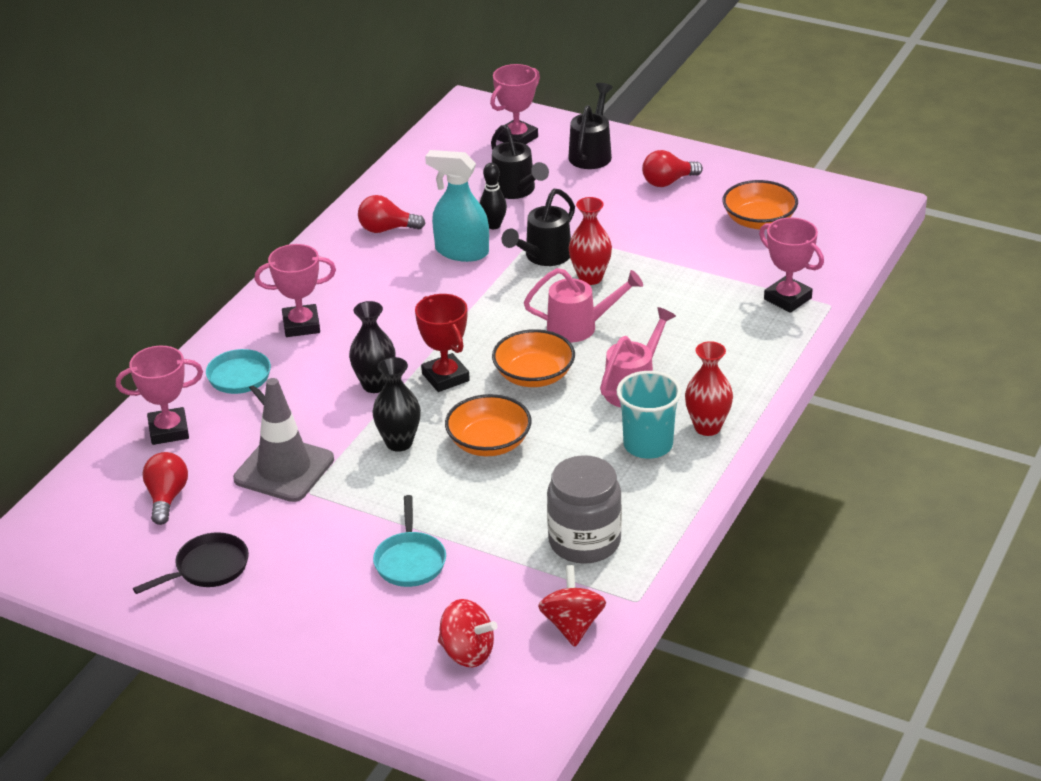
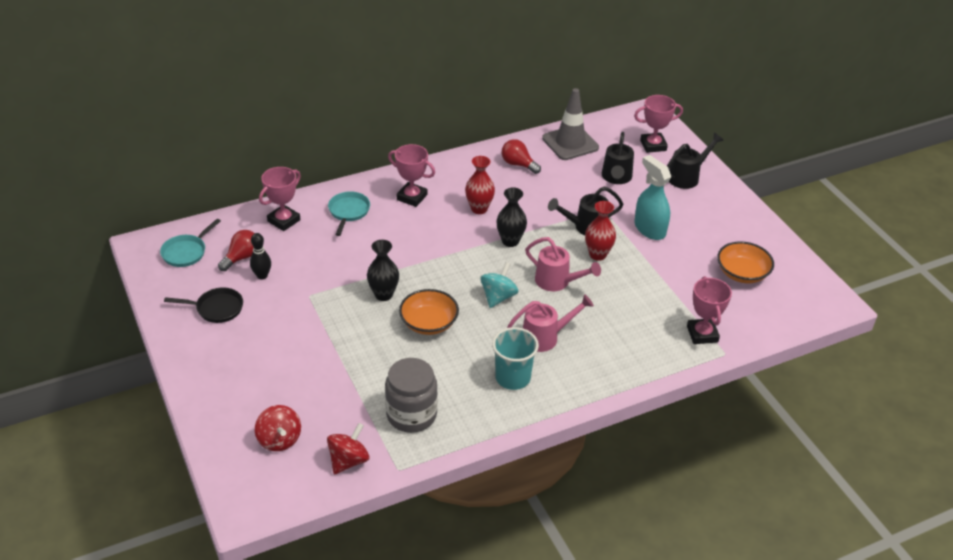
camera: 35 degrees right, 5 degrees up
pink trophy [116,346,203,445] -> pink trophy turned 75 degrees counterclockwise [259,167,301,231]
grey traffic cone [233,378,334,502] -> grey traffic cone moved to [542,88,599,160]
black vase [349,301,396,393] -> black vase moved to [496,187,527,247]
turquoise pan [373,495,446,587] -> turquoise pan moved to [160,219,221,267]
red trophy [415,294,470,392] -> none
turquoise spray bottle [425,150,489,262] -> turquoise spray bottle moved to [634,155,671,240]
black bowling pin [480,163,507,229] -> black bowling pin moved to [250,233,271,279]
orange bowl [492,329,575,387] -> turquoise spinning top [480,262,519,308]
red light bulb [642,150,703,187] -> none
red vase [685,341,733,436] -> red vase moved to [465,156,495,214]

